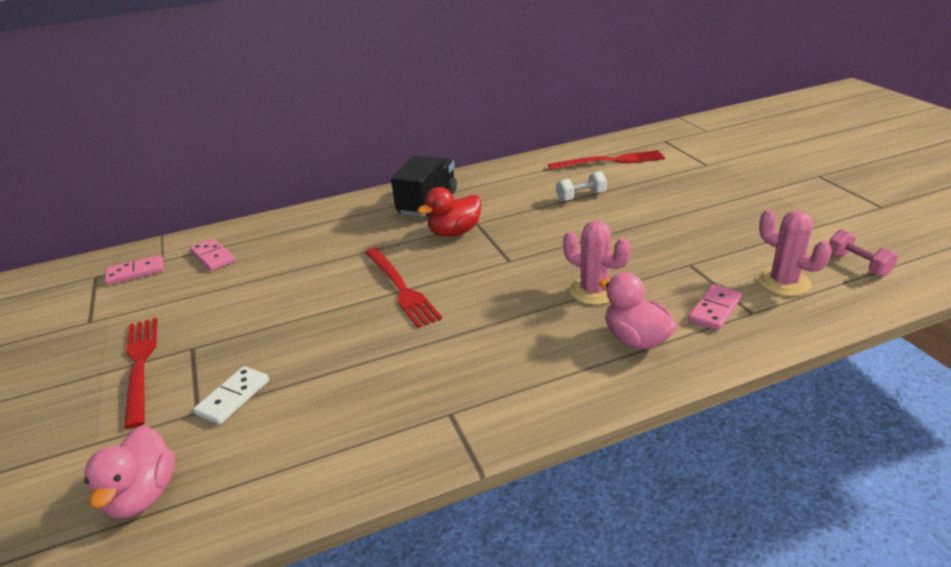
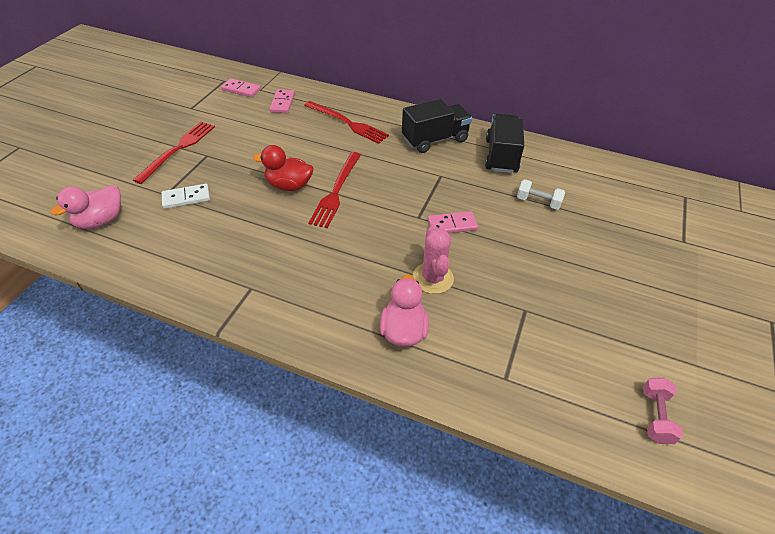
camera: 40 degrees right, 15 degrees up
red duck [417,187,481,237] -> red duck moved to [253,145,313,191]
red fork [548,150,665,170] -> red fork moved to [304,101,389,144]
pink domino [688,284,742,331] -> pink domino moved to [428,211,478,233]
pink cactus [758,209,832,296] -> none
none -> black truck [485,113,524,173]

